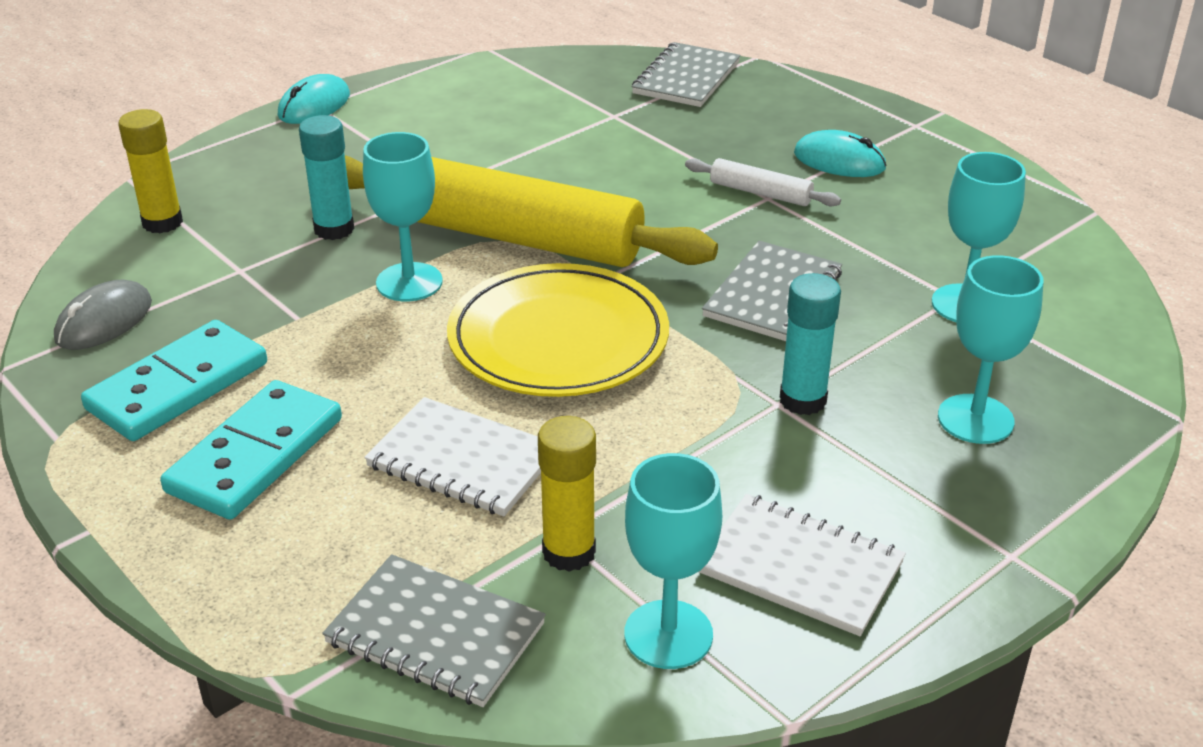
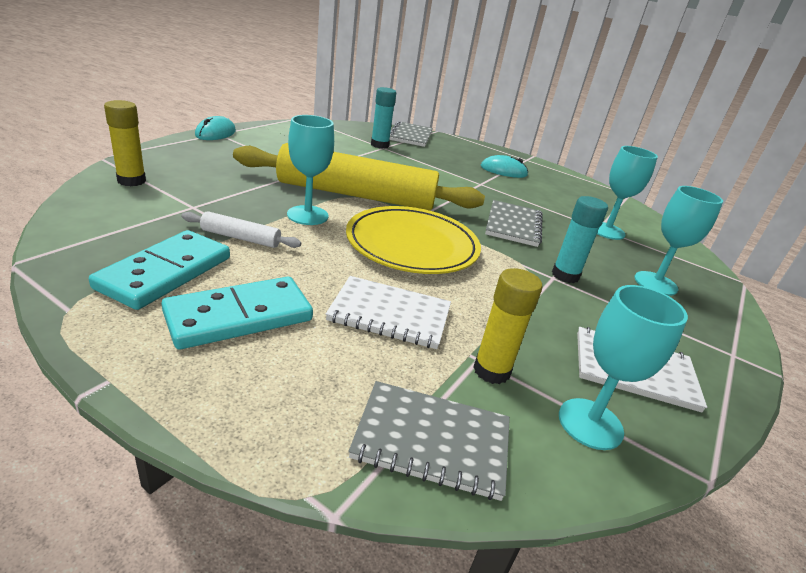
camera: 20 degrees left, 5 degrees down
grey mouse [54,280,152,350] -> none
turquoise domino [160,380,342,520] -> turquoise domino turned 45 degrees clockwise [161,277,313,350]
turquoise glue stick [299,115,354,240] -> turquoise glue stick moved to [371,87,396,149]
white rolling pin [685,158,841,206] -> white rolling pin moved to [181,211,301,248]

